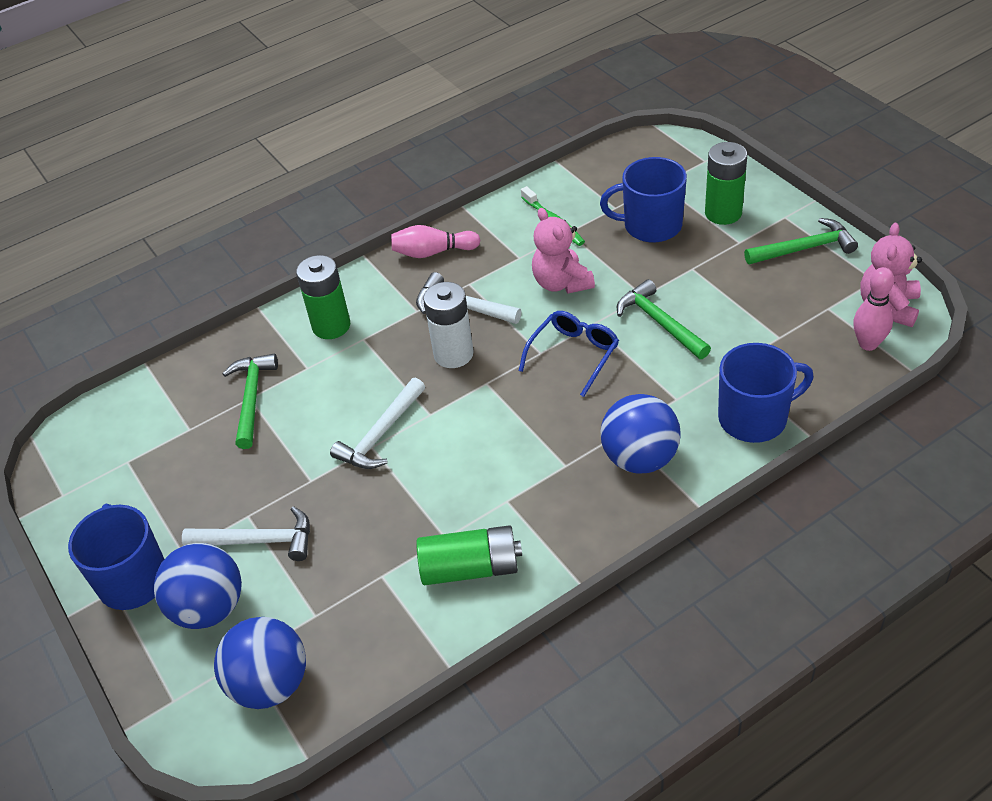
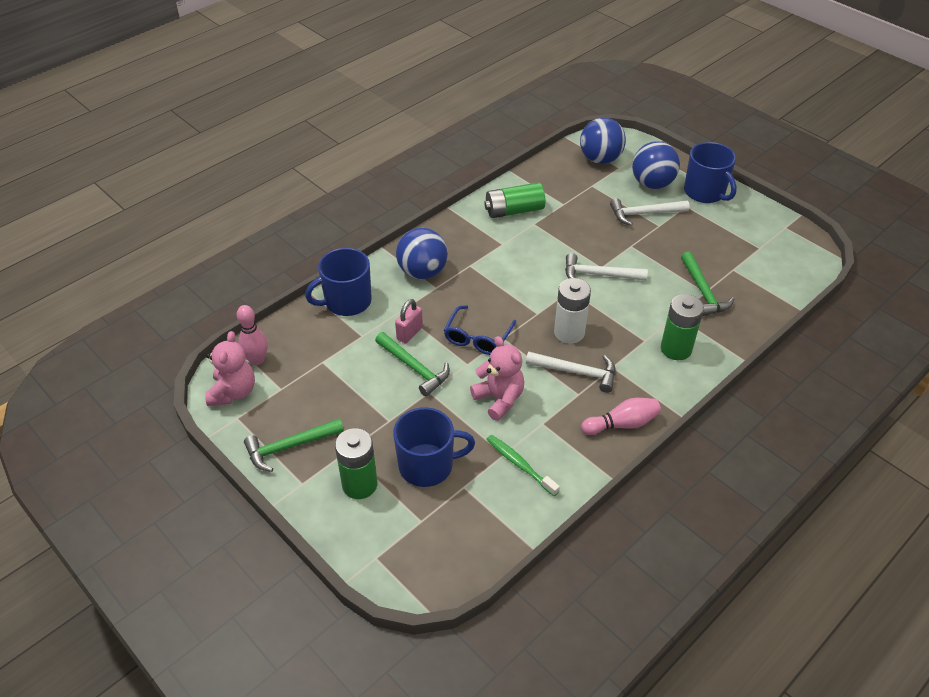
camera: 165 degrees right, 0 degrees up
white hammer [330,378,425,469] -> white hammer turned 105 degrees counterclockwise [565,253,648,281]
none -> pink padlock [395,299,423,343]

